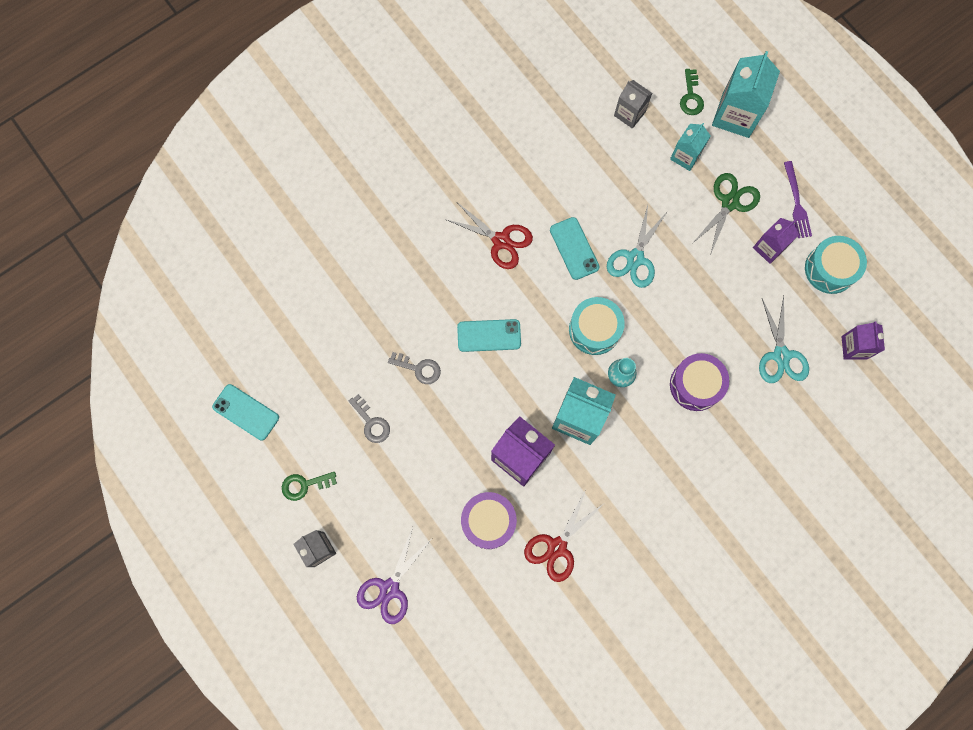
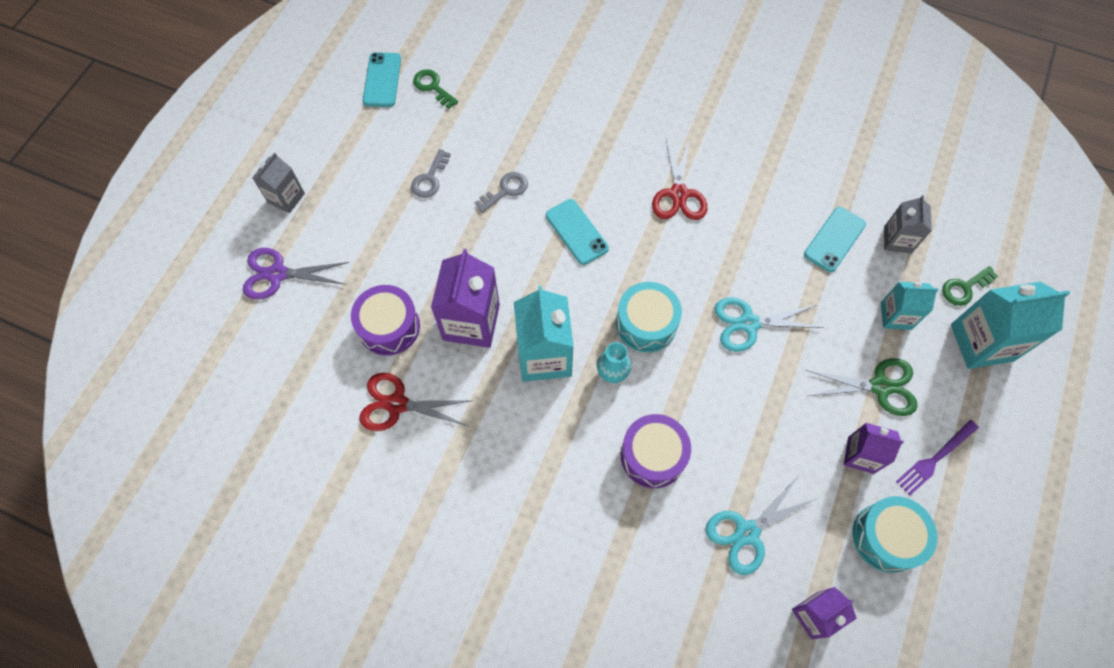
camera: 60 degrees right, 10 degrees down
green key [282,472,337,501] -> green key moved to [413,69,458,109]
grey key [388,352,441,384] -> grey key turned 120 degrees counterclockwise [475,172,528,213]
turquoise phone [550,217,600,280] -> turquoise phone moved to [804,207,866,272]

